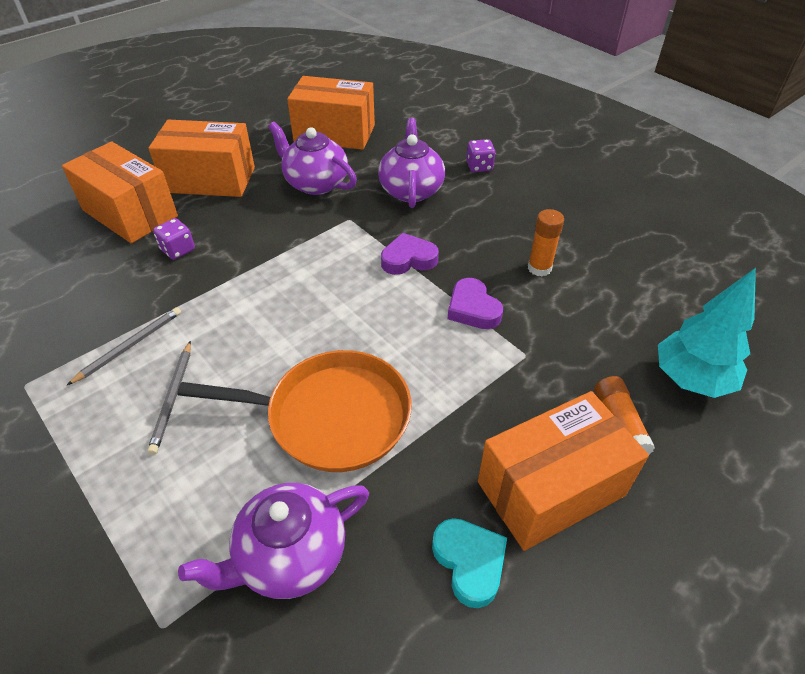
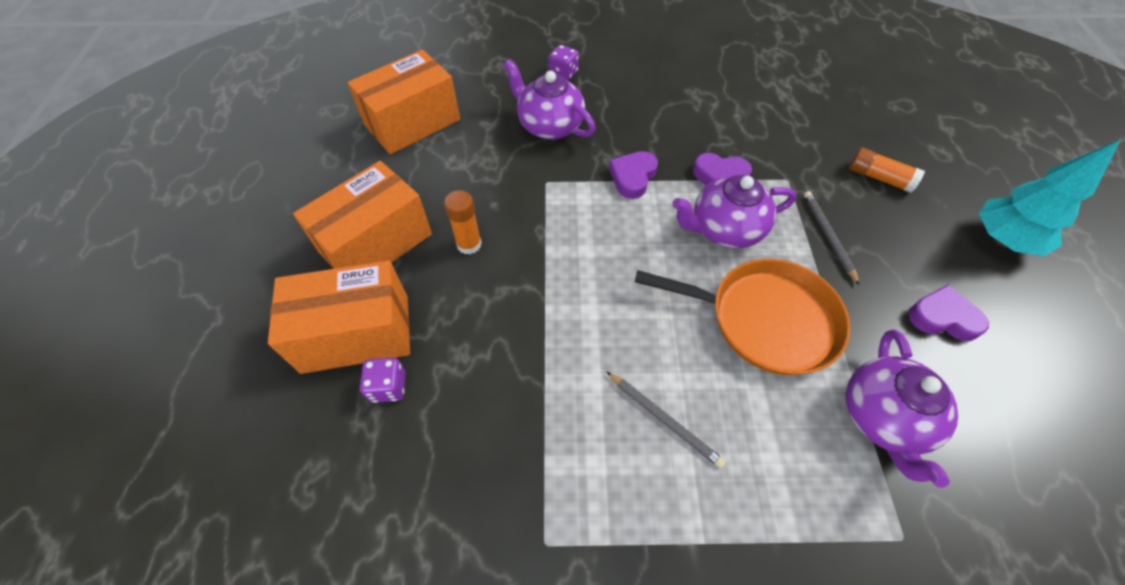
camera: 50 degrees left, 10 degrees up
grey pencil [67,307,181,385] -> grey pencil moved to [804,191,860,285]
purple dice [153,218,195,260] -> purple dice moved to [360,358,406,403]
orange pan [177,350,412,472] -> orange pan turned 60 degrees clockwise [635,259,850,375]
purple teapot [268,122,357,195] -> purple teapot moved to [672,175,796,248]
turquoise heart [432,518,507,608] -> purple heart [908,285,989,341]
orange box [478,391,649,551] -> none
orange glue stick [528,209,564,276] -> orange glue stick moved to [444,190,482,255]
turquoise tree [658,268,756,398] -> turquoise tree moved to [979,140,1120,256]

